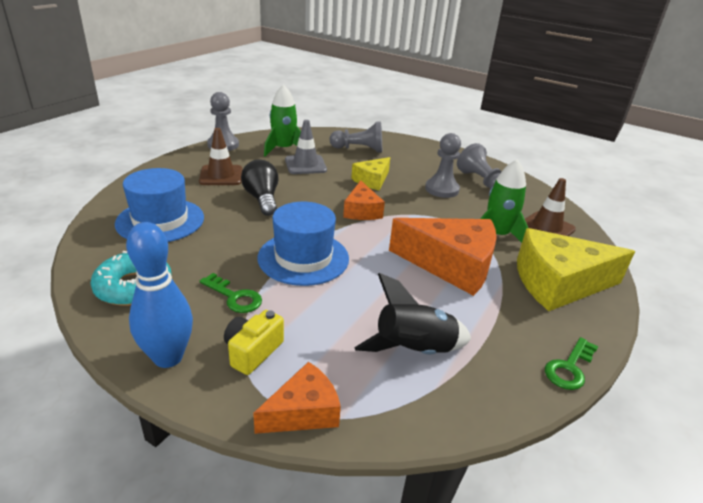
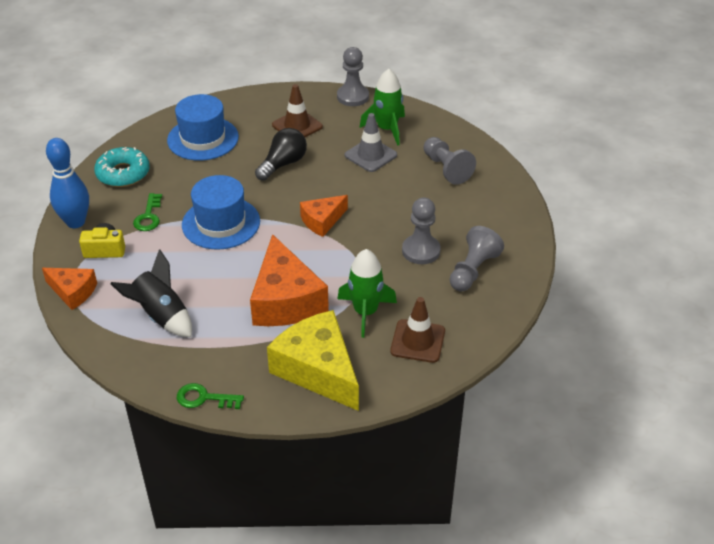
camera: 60 degrees right, 10 degrees up
yellow cheese [351,157,390,191] -> none

